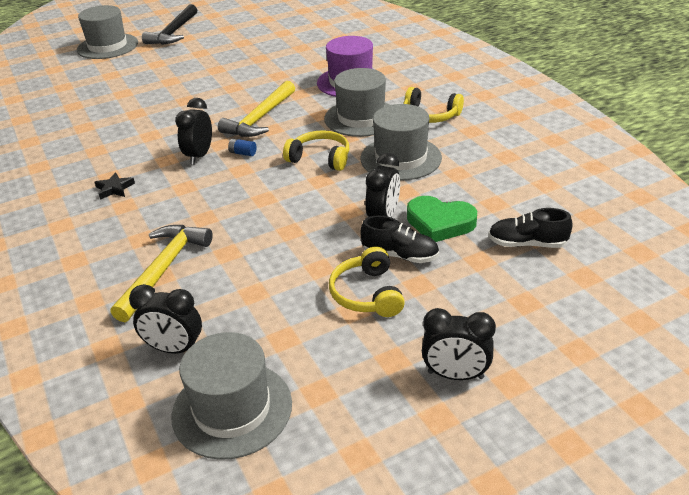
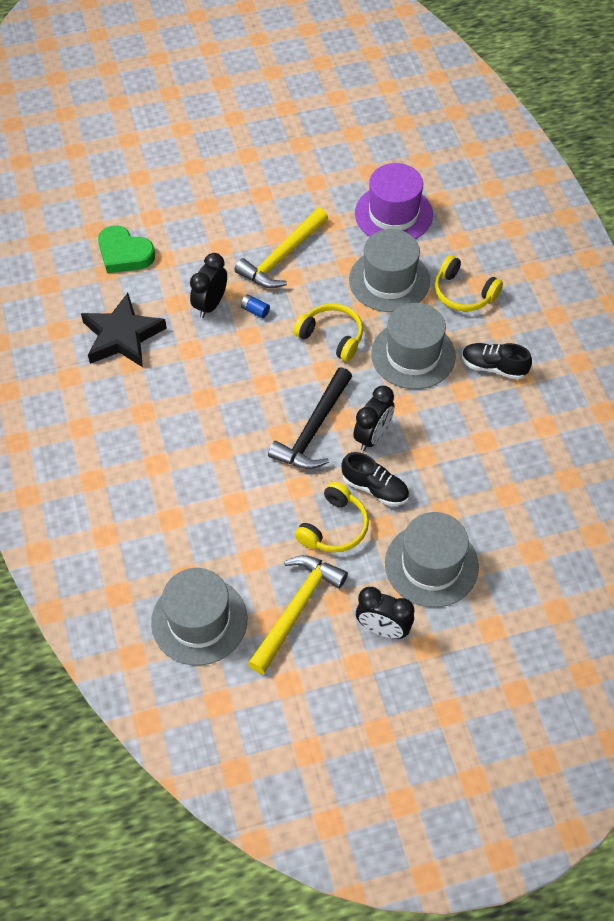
camera: 10 degrees right, 20 degrees up
grey hat [77,5,138,59] -> grey hat moved to [385,512,479,608]
black star [94,172,135,200] -> black star [81,293,167,367], size x2.18
yellow hammer [111,225,213,322] -> yellow hammer moved to [248,555,348,674]
black clock [129,284,202,354] -> none
black hammer [142,4,197,45] -> black hammer moved to [268,368,352,469]
yellow headphones [329,247,405,317] -> yellow headphones turned 150 degrees counterclockwise [295,481,369,553]
green heart [407,196,477,242] -> green heart moved to [98,225,155,273]
black shoe [488,208,573,248] -> black shoe moved to [462,343,532,380]

